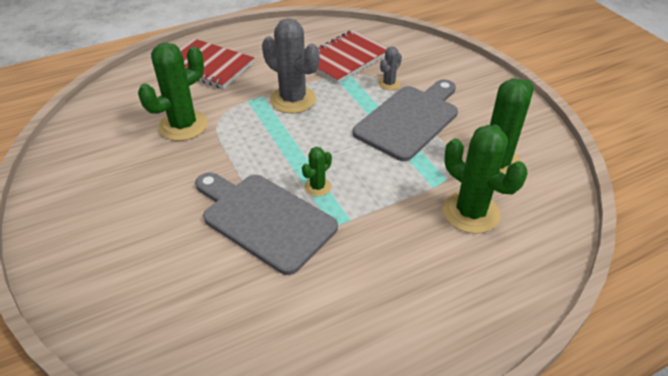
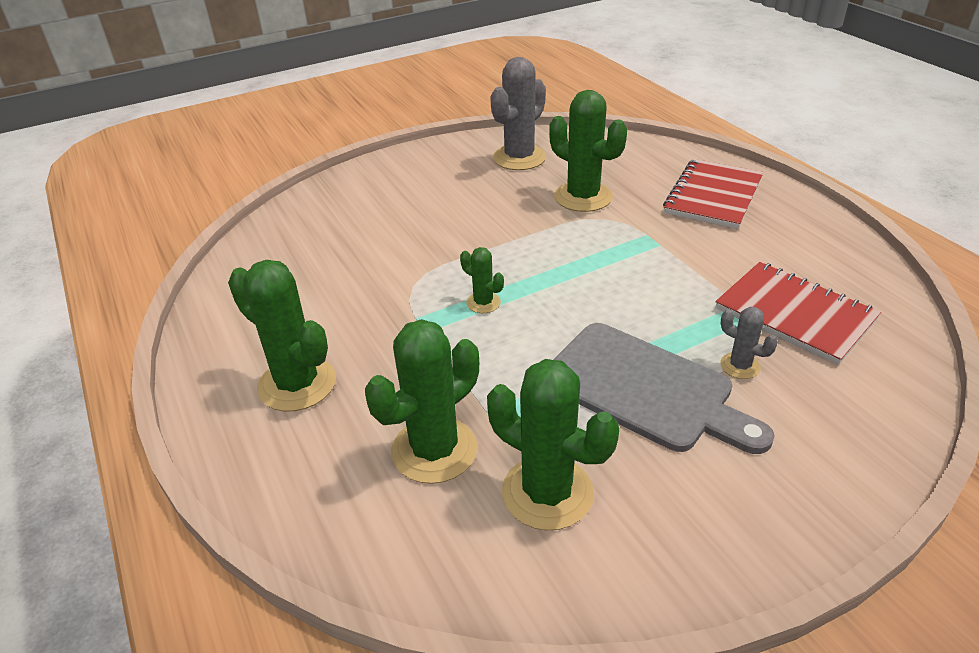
camera: 90 degrees right, 5 degrees down
grey cutting board [195,172,338,275] -> none
grey cactus [262,18,320,113] -> grey cactus moved to [490,57,546,170]
none -> green cactus [228,260,336,412]

